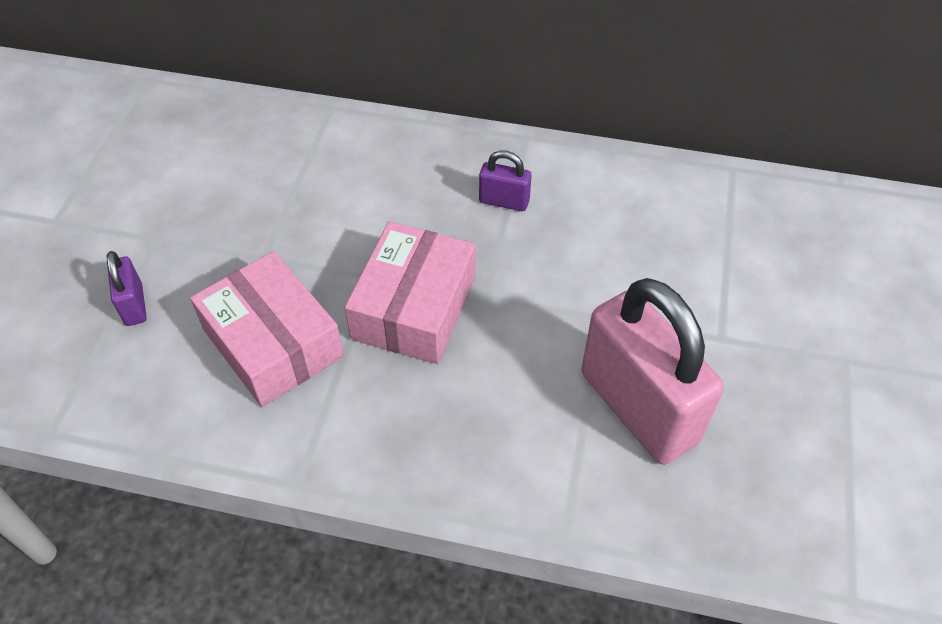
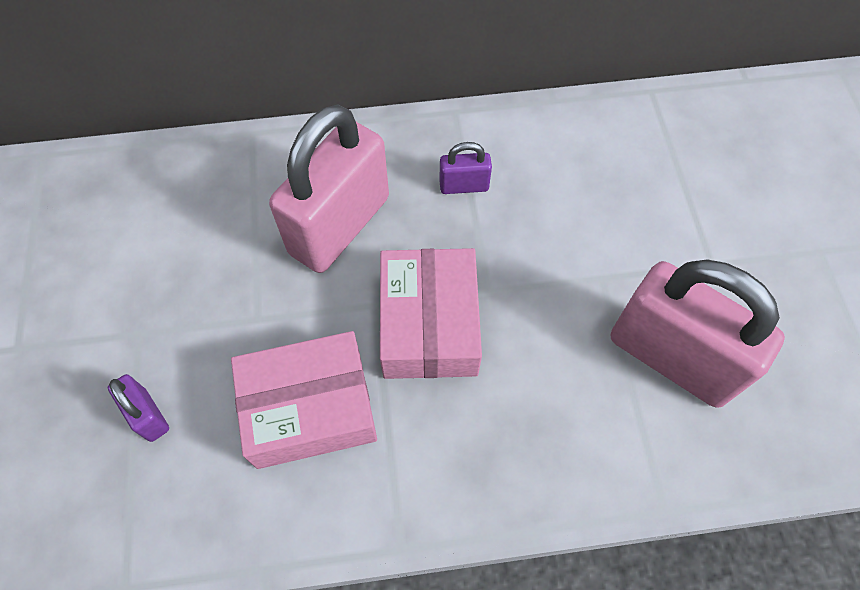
camera: 20 degrees left, 10 degrees up
pink box [190,251,344,407] -> pink box turned 45 degrees counterclockwise [231,331,377,469]
none -> pink padlock [269,105,389,273]

